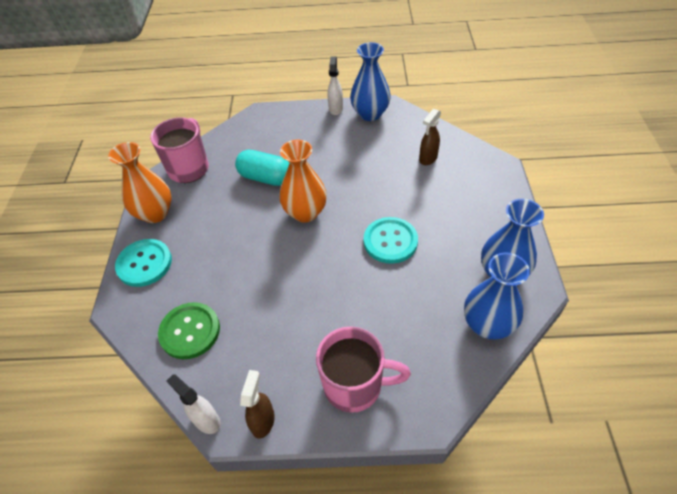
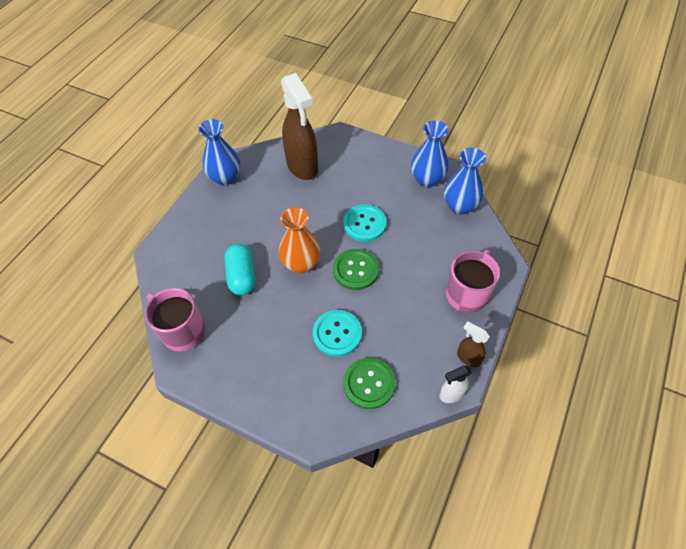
camera: 65 degrees left, 5 degrees up
orange vase [108,142,172,223] -> none
turquoise button [115,239,172,287] -> turquoise button moved to [313,310,362,357]
turquoise capsule [235,150,289,186] -> turquoise capsule turned 60 degrees counterclockwise [224,244,255,295]
white spray bottle [328,56,343,115] -> none
brown spray bottle [419,109,441,165] -> brown spray bottle [281,73,318,180], size x2.14
none -> green button [333,249,379,290]

